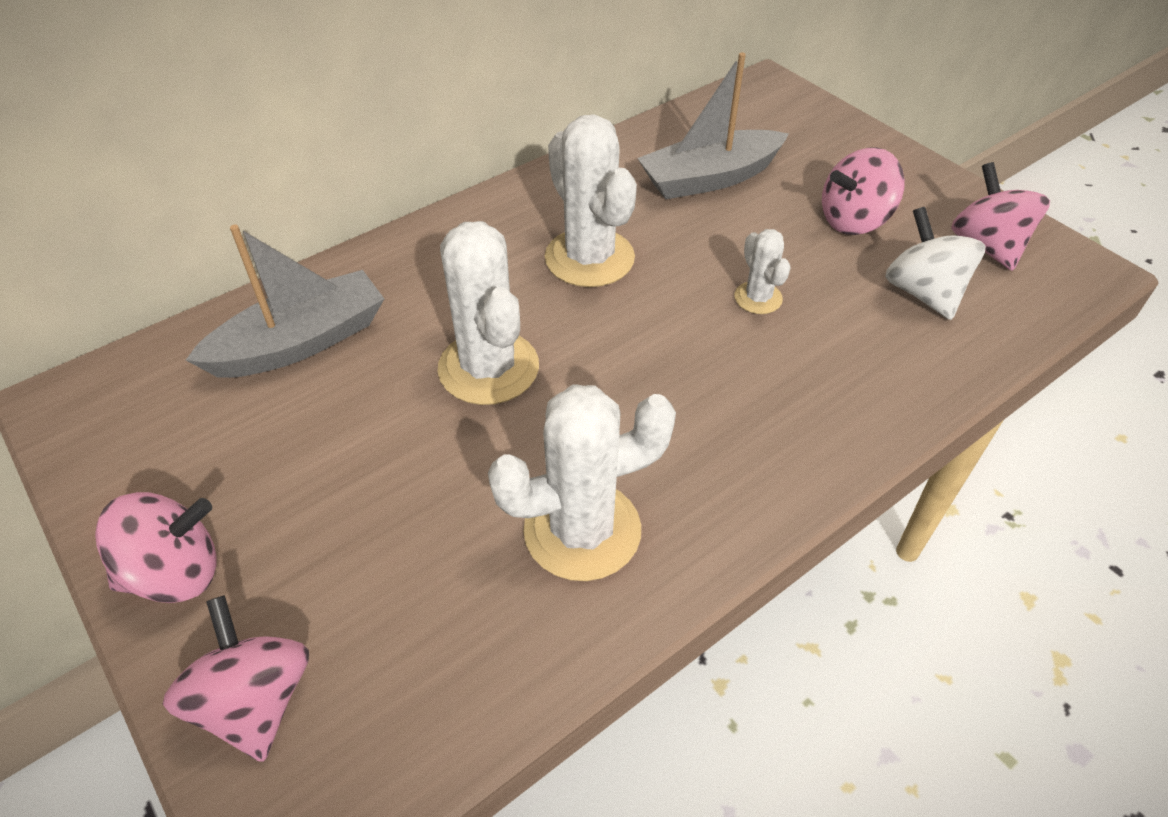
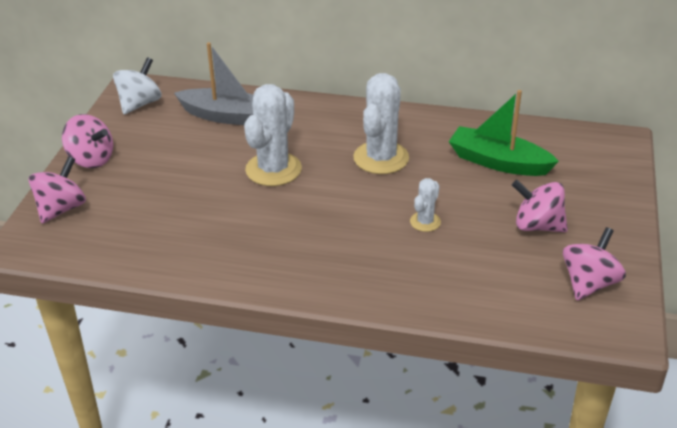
camera: 50 degrees right, 10 degrees down
white cactus [488,384,676,581] -> none
grey boat [637,52,789,199] -> green boat [449,90,559,176]
white spinning top [885,207,985,320] -> white spinning top moved to [113,57,161,114]

